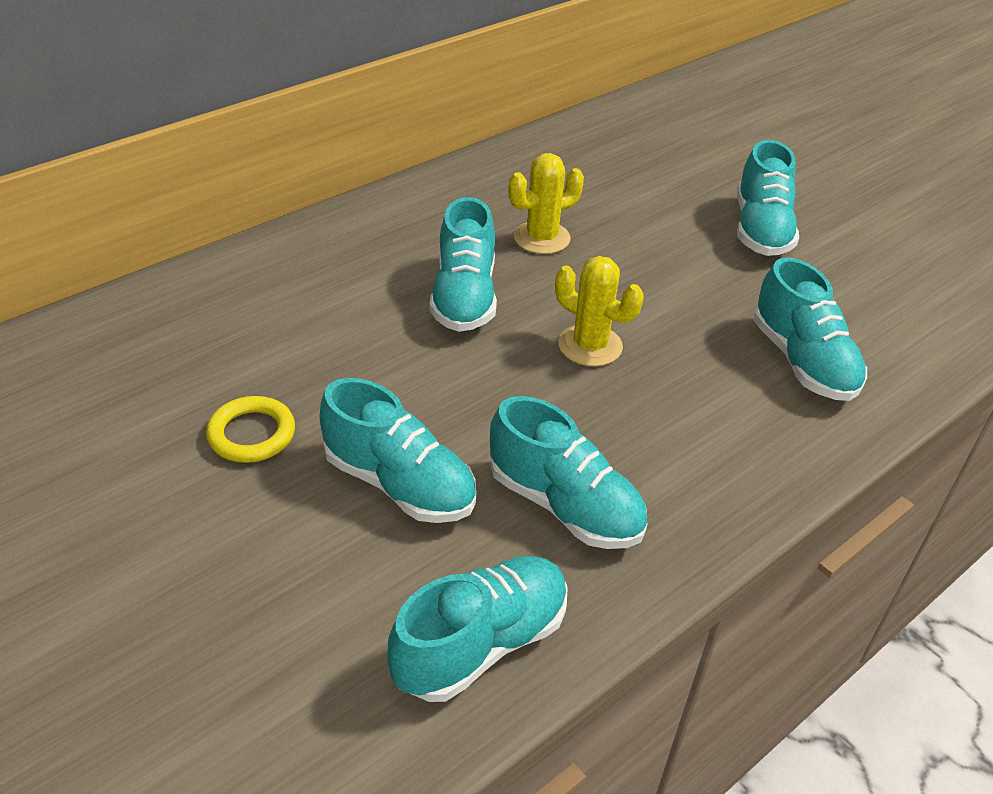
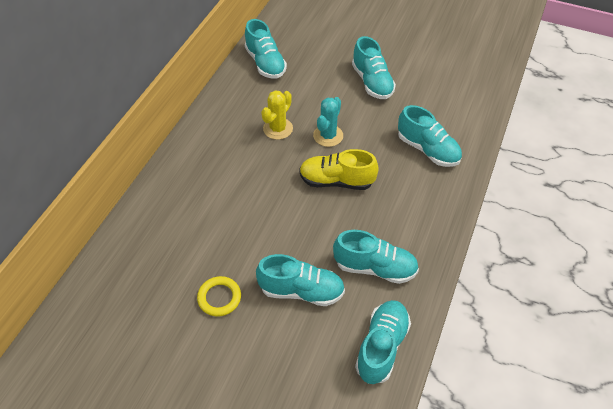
camera: 25 degrees left, 10 degrees up
turquoise shoe [430,197,497,332] -> turquoise shoe moved to [245,19,287,79]
yellow cactus [555,256,644,366] -> yellow shoe [299,149,379,190]
none -> turquoise cactus [313,97,343,147]

